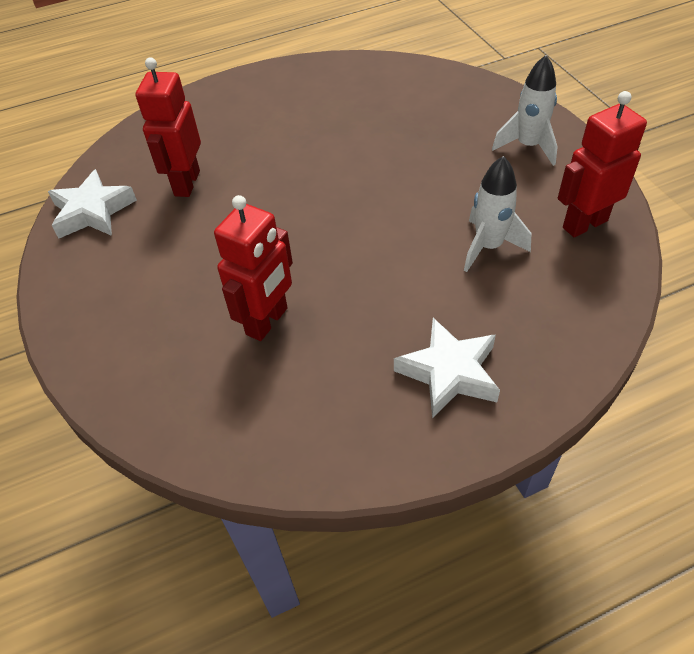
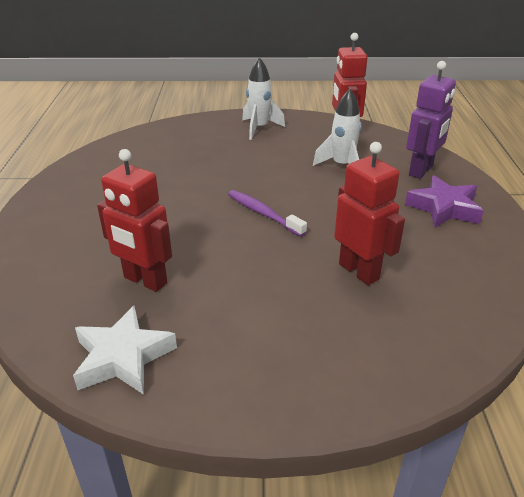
camera: 70 degrees left, 15 degrees down
white star [394,318,500,418] -> purple star [405,175,484,228]
none -> purple toothbrush [228,190,307,237]
none -> purple robot [406,61,456,179]

